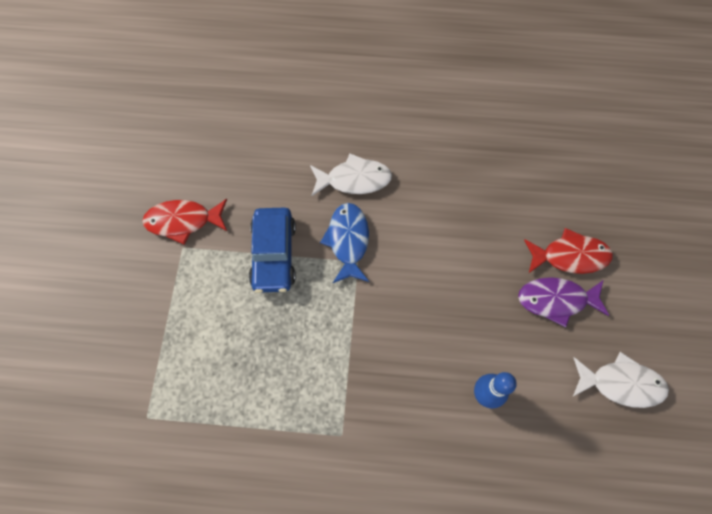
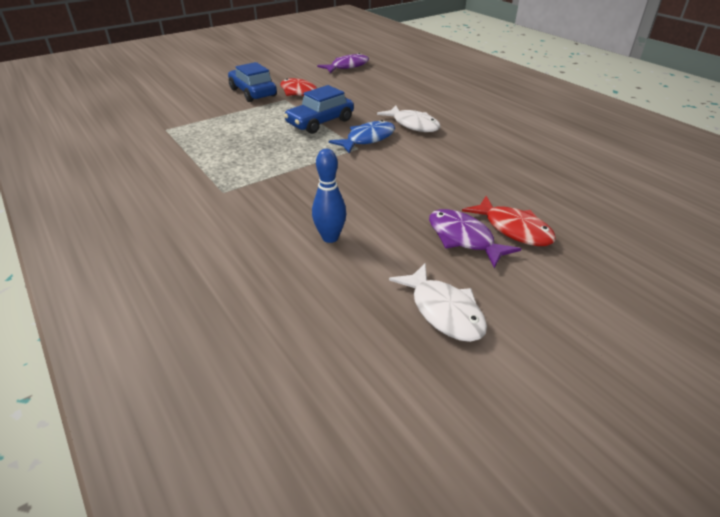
camera: 50 degrees right, 30 degrees down
none -> blue car [228,62,277,102]
none -> purple fish [317,53,369,73]

